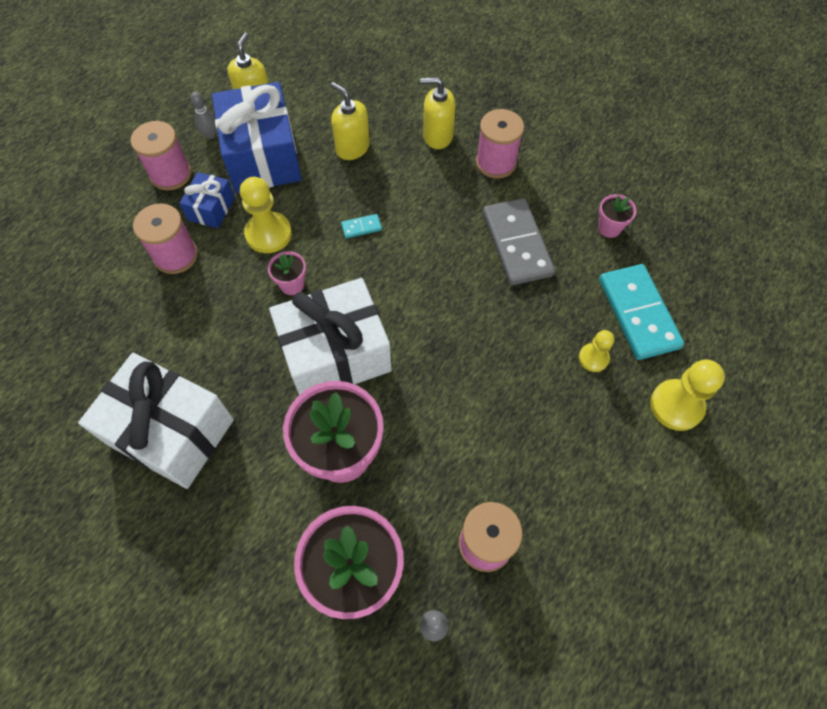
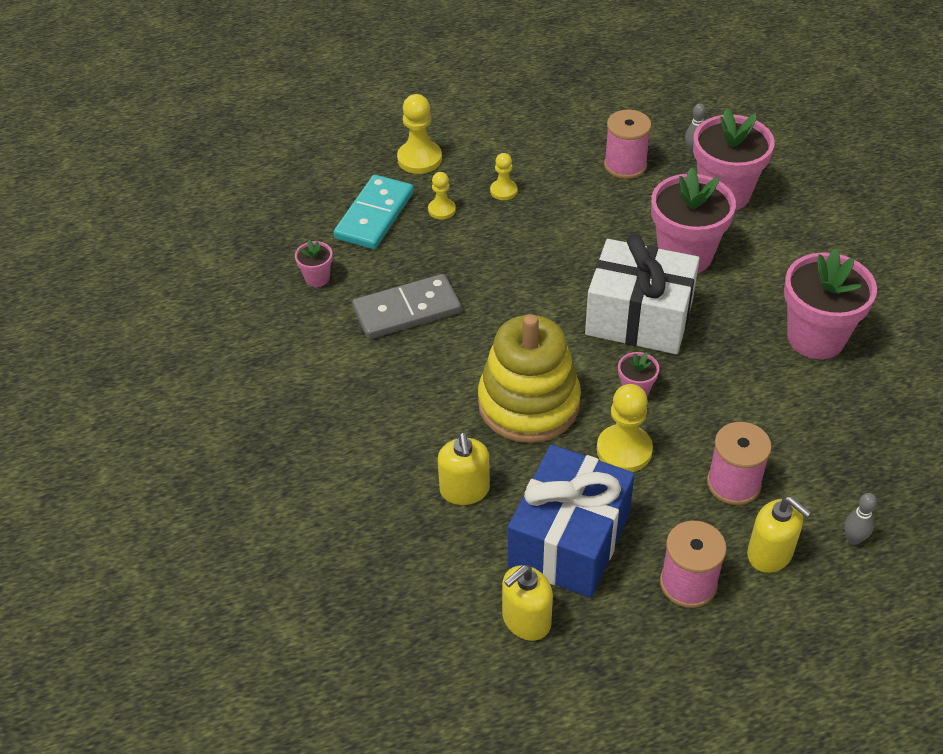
camera: 140 degrees left, 15 degrees down
white gift [78,353,234,489] -> pink flower pot [784,248,877,359]
blue gift [179,172,235,228] -> none
grey bowling pin [190,92,216,139] -> grey bowling pin moved to [844,493,877,545]
turquoise domino [341,214,382,238] -> yellow stacking toy [478,314,581,443]
yellow soap dispenser [420,77,456,149] -> yellow soap dispenser moved to [747,497,811,573]
pink spool [476,109,524,179] -> none
grey domino [483,198,555,285] -> grey domino turned 45 degrees clockwise [352,274,461,339]
none -> yellow pawn [490,153,517,200]

